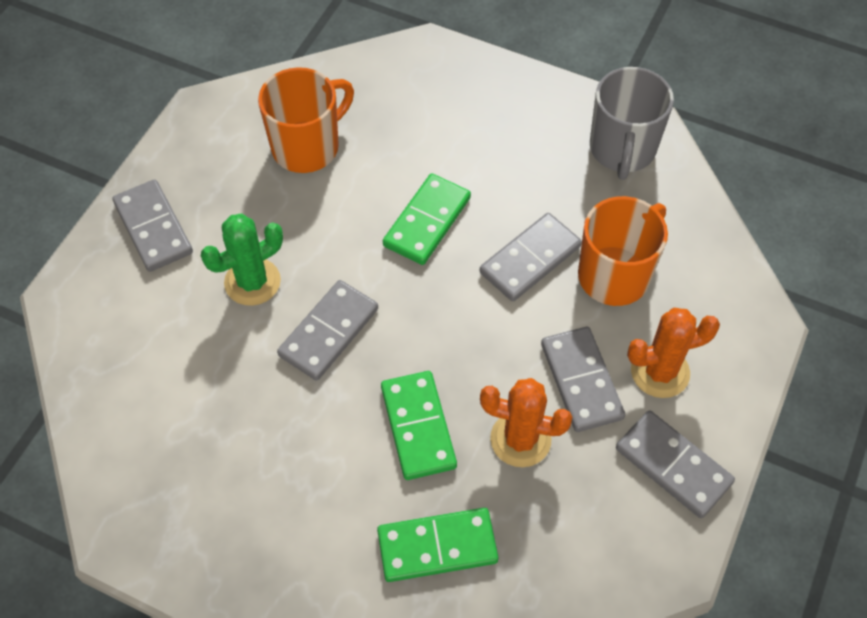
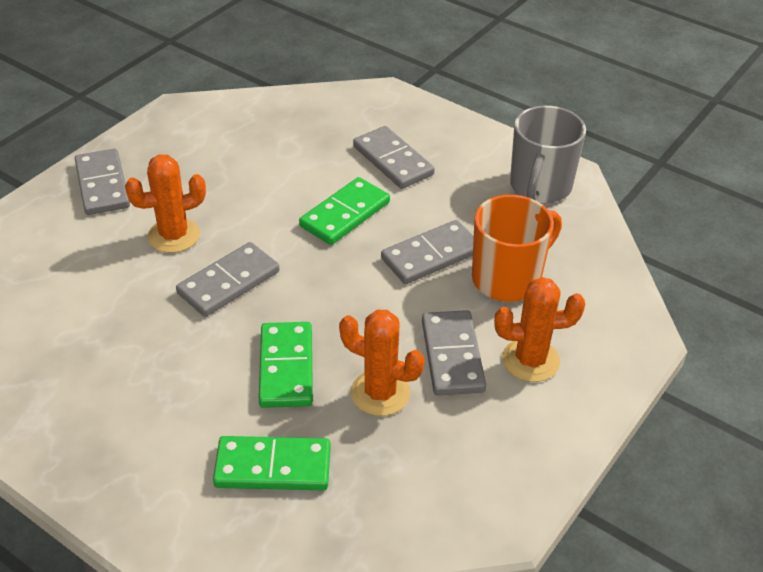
camera: 10 degrees right, 15 degrees down
green cactus [201,214,283,306] -> orange cactus [125,155,206,253]
orange mug [258,67,354,173] -> none
grey domino [616,411,735,518] -> grey domino moved to [353,126,435,189]

